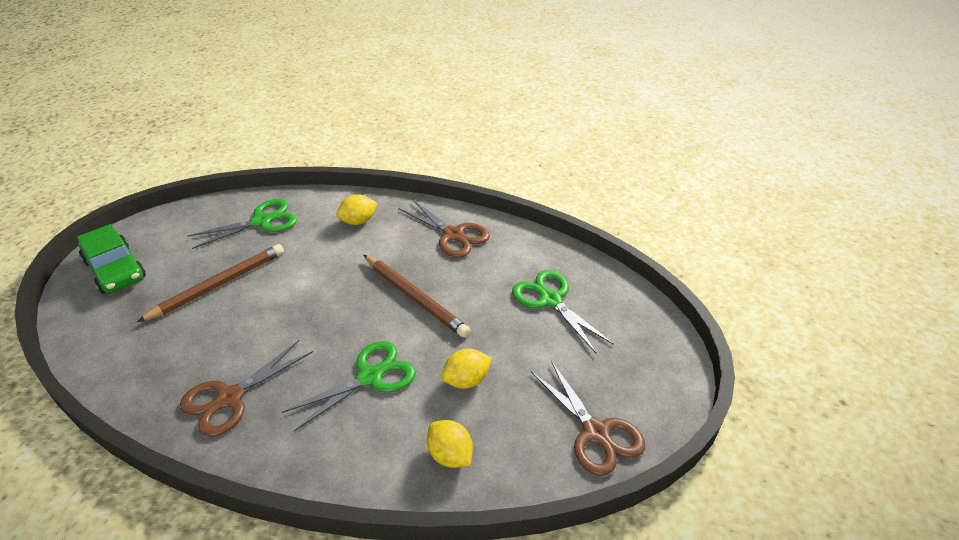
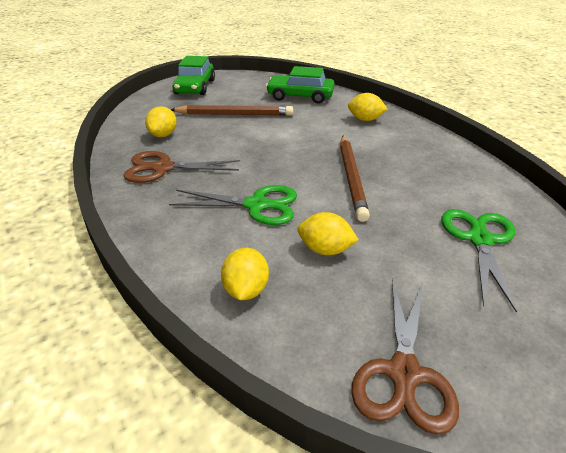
camera: 45 degrees right, 5 degrees down
green scissors [187,199,297,249] -> green car [266,66,335,104]
brown scissors [398,199,490,258] -> none
none -> yellow lemon [145,106,177,137]

